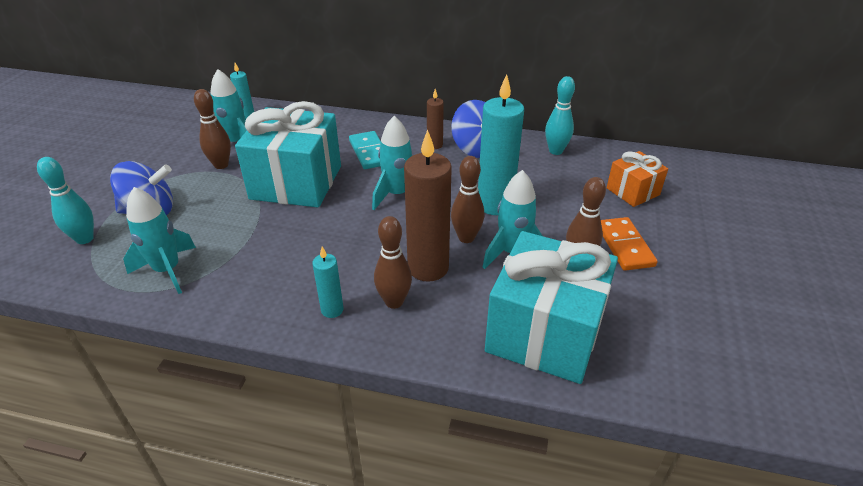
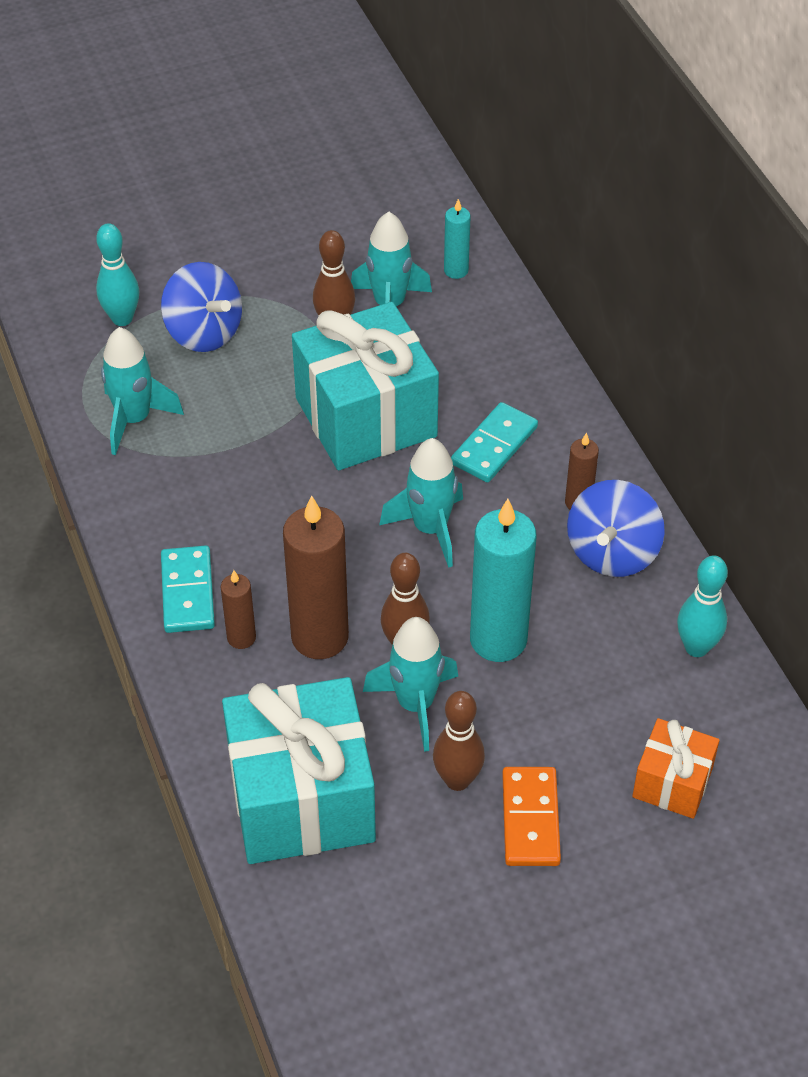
camera: 55 degrees right, 10 degrees up
turquoise candle [312,247,343,318] -> turquoise domino [161,545,215,633]
brown bowling pin [374,216,412,309] -> brown candle [221,570,256,649]
orange domino [601,217,658,271] -> orange domino turned 45 degrees counterclockwise [502,767,561,866]

